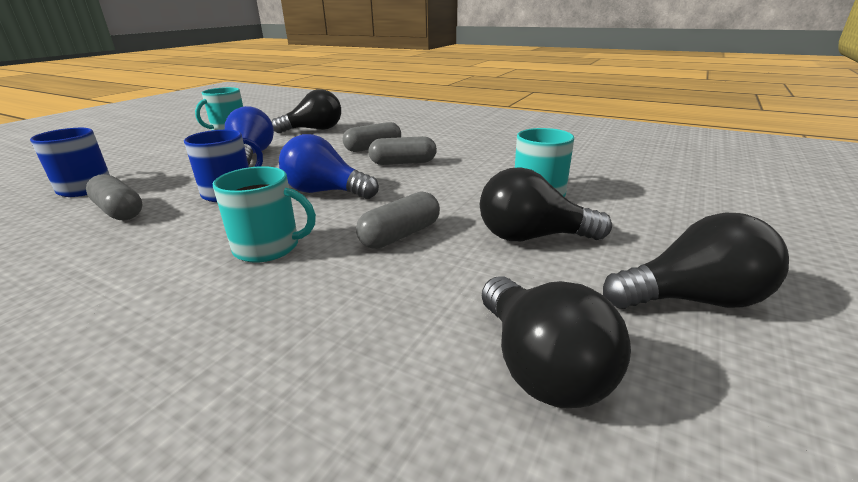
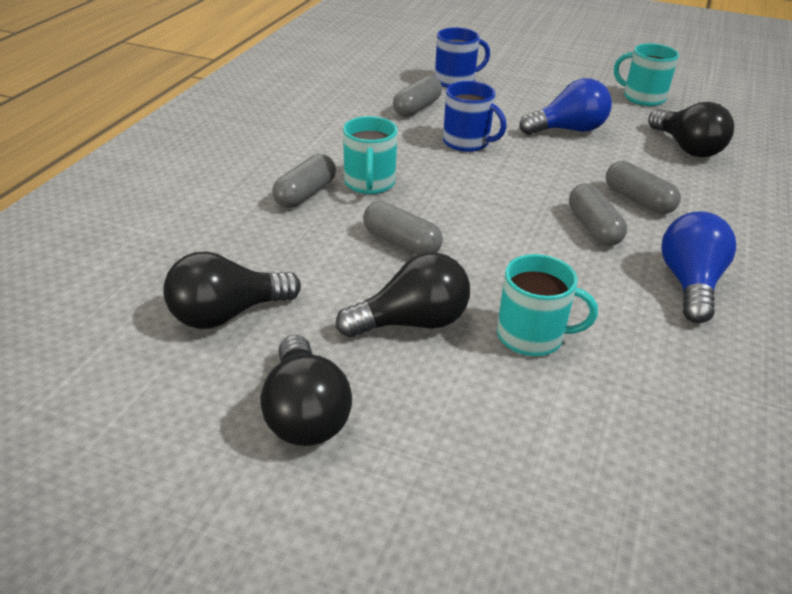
camera: 80 degrees right, 10 degrees up
blue light bulb [279,134,379,199] -> blue light bulb moved to [661,211,736,323]
black light bulb [480,167,612,241] -> black light bulb turned 75 degrees clockwise [336,252,470,338]
none -> grey capsule [272,154,336,208]

